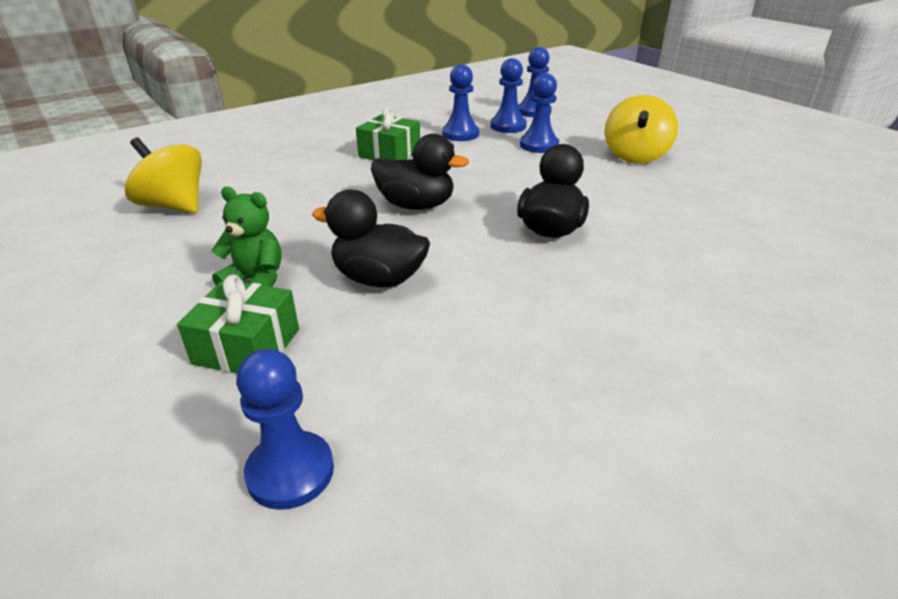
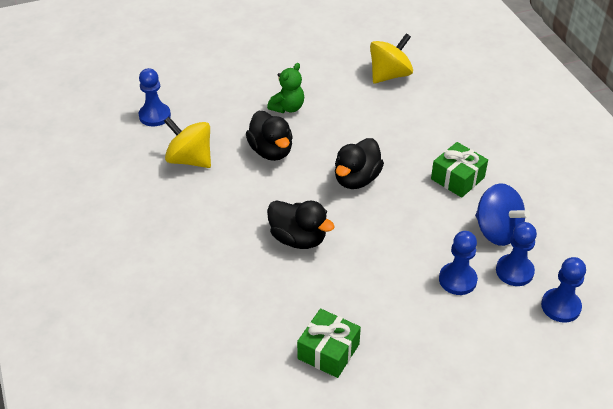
camera: 105 degrees right, 10 degrees up
green gift [177,275,299,373] -> green gift moved to [297,309,361,378]
black duck [312,189,430,287] -> black duck turned 120 degrees clockwise [246,110,293,161]
blue pawn [442,64,479,141] -> blue spinning top [475,183,530,246]
yellow spinning top [605,95,678,163] -> yellow spinning top moved to [164,117,211,168]

